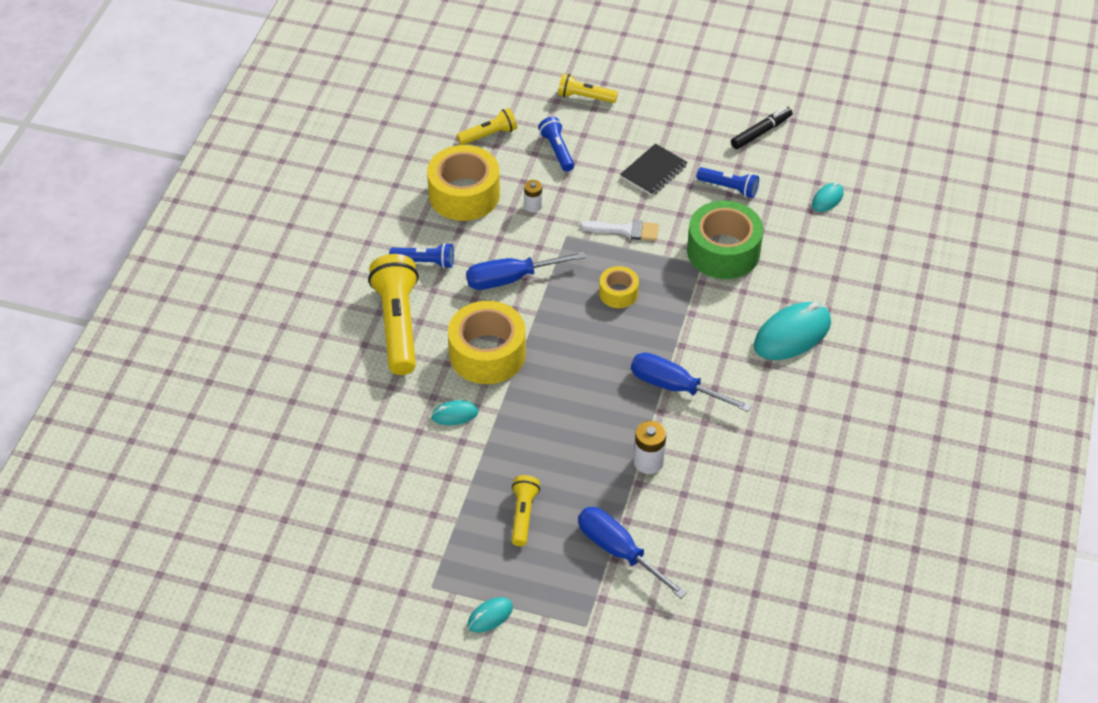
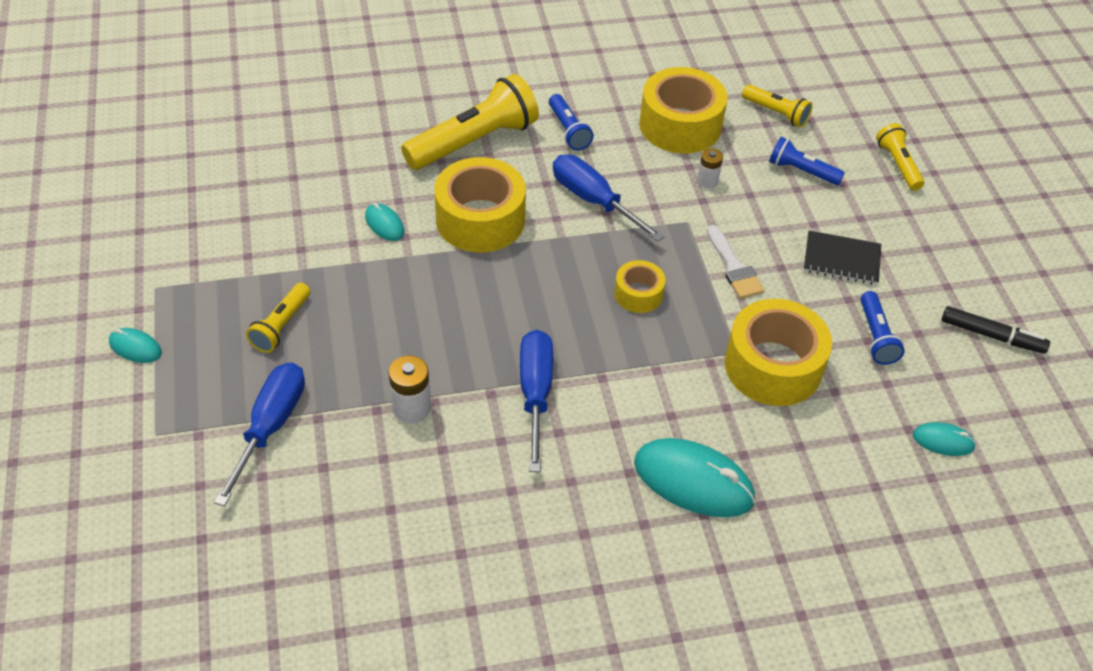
camera: 60 degrees right, 0 degrees up
yellow flashlight [512,475,540,546] -> yellow flashlight turned 135 degrees clockwise [246,283,310,353]
blue flashlight [538,117,574,172] -> blue flashlight turned 105 degrees counterclockwise [769,137,845,185]
green tape [687,201,763,279] -> yellow tape [725,299,832,406]

